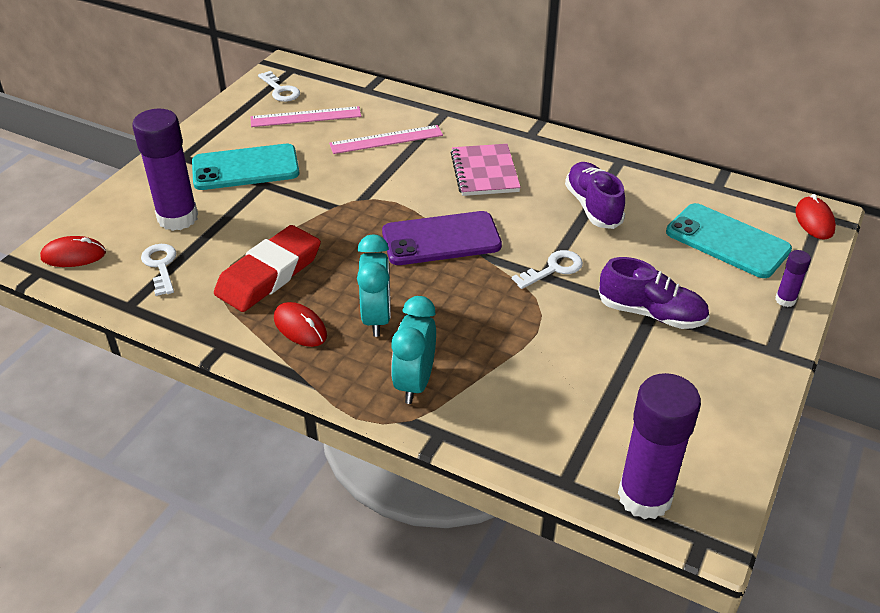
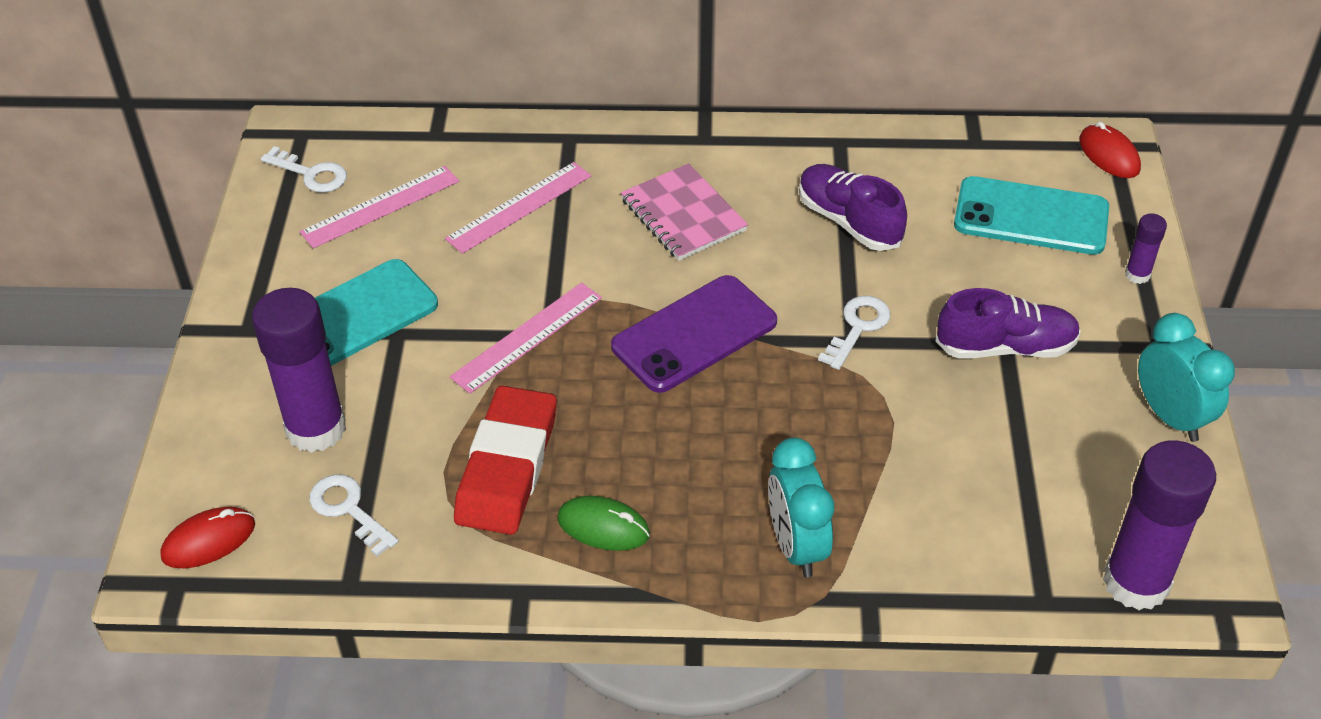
camera: 25 degrees left, 5 degrees up
red mouse [274,302,327,347] -> green mouse [557,496,650,551]
turquoise clock [357,234,391,337] -> turquoise clock moved to [1138,313,1235,442]
none -> pink ruler [450,282,602,394]

